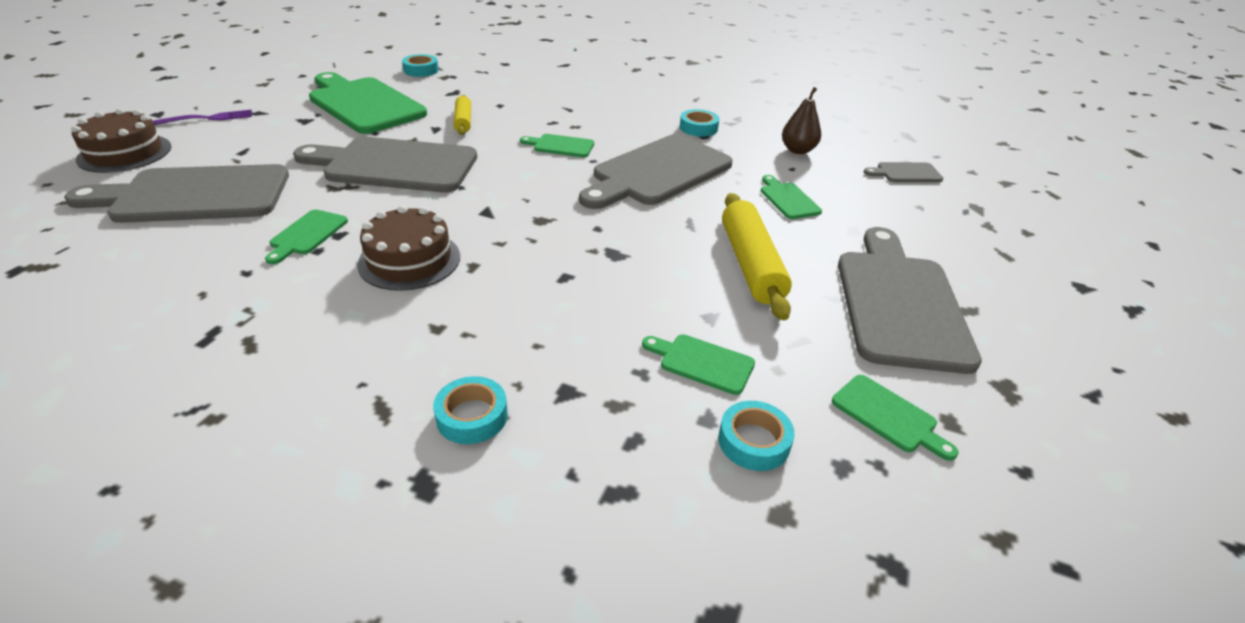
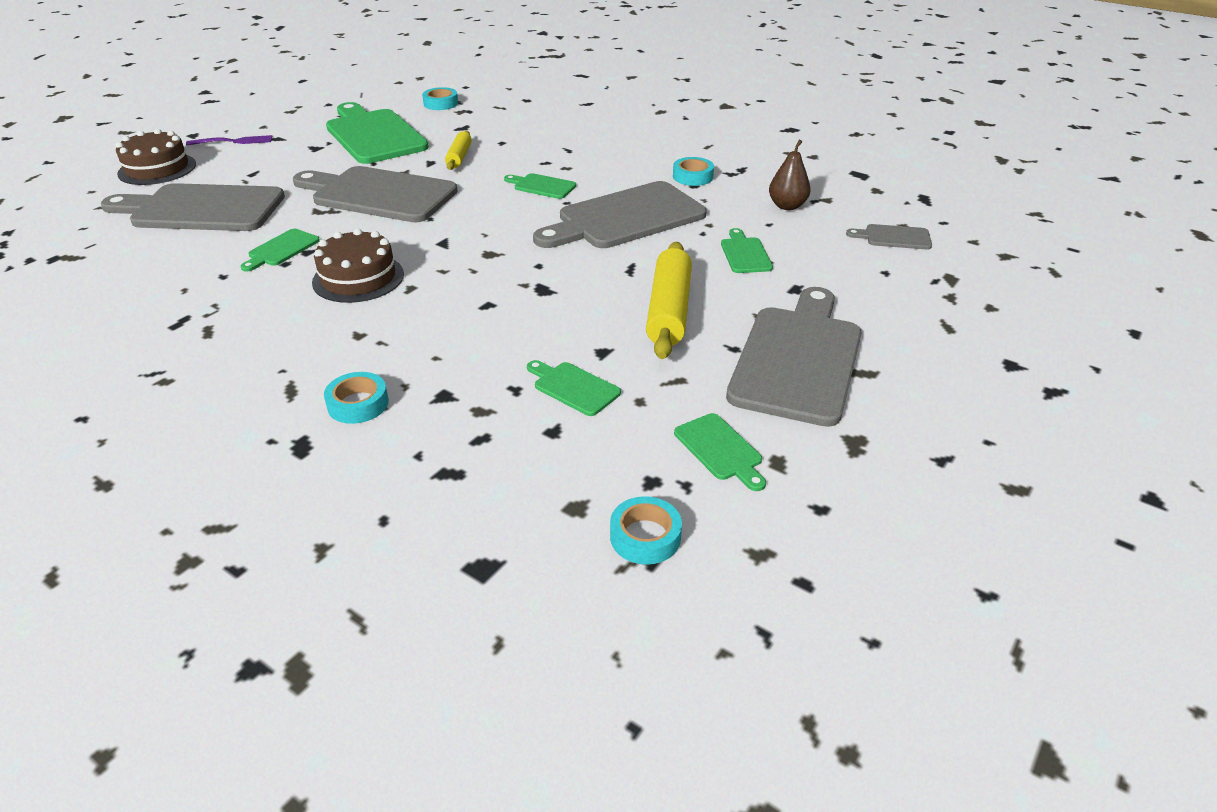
camera: 15 degrees right, 0 degrees up
turquoise tape [719,401,795,471] -> turquoise tape moved to [610,496,682,564]

